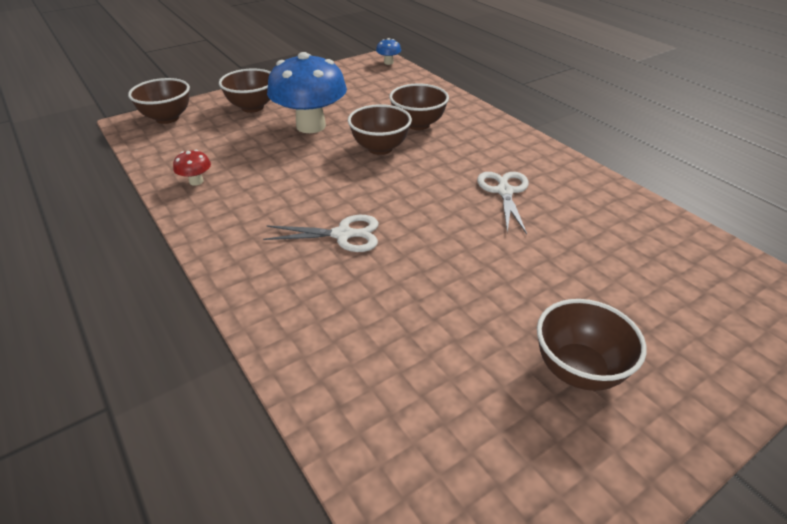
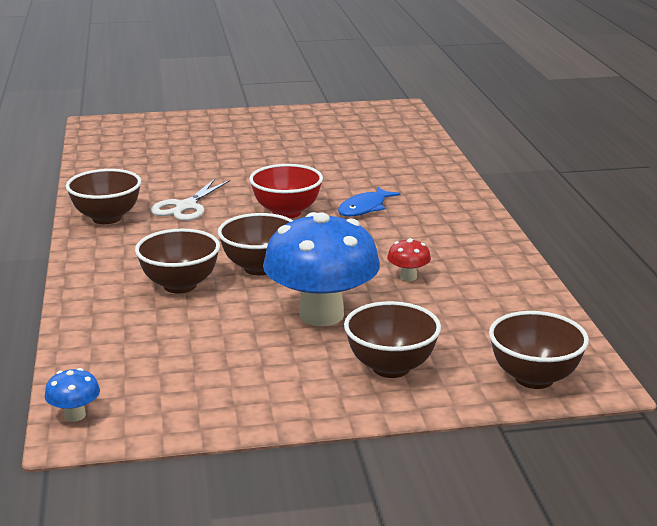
camera: 155 degrees left, 15 degrees down
red mushroom [173,150,211,186] -> red mushroom moved to [387,238,431,281]
white scissors [263,215,379,252] -> blue fish [338,186,400,216]
brown bowl [537,299,646,391] -> brown bowl moved to [66,169,141,224]
none -> red bowl [249,164,323,218]

